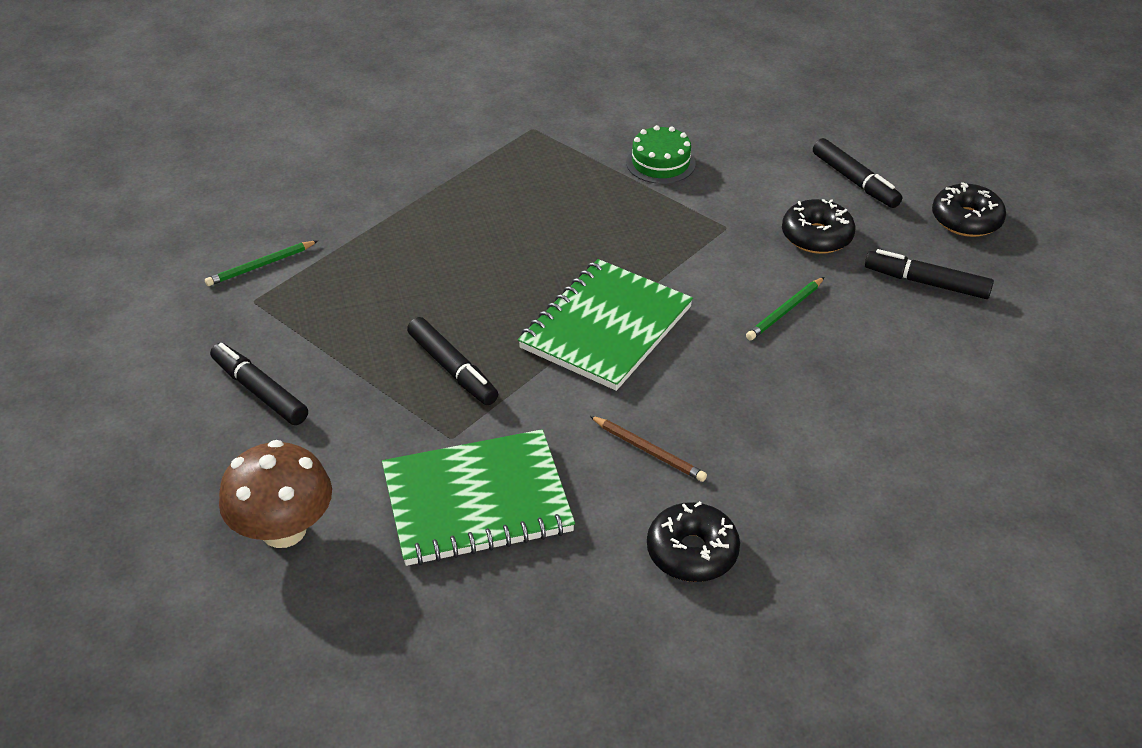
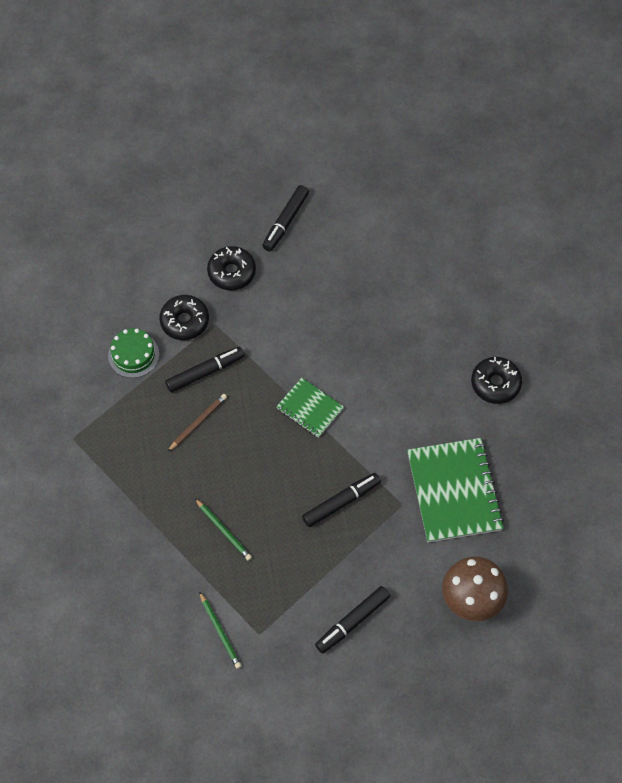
camera: 85 degrees left, 20 degrees up
green notebook [518,259,693,391] -> green notebook [276,378,344,438], size x0.56
brown pencil [590,416,707,482] -> brown pencil moved to [167,394,227,452]
green pencil [746,277,824,340] -> green pencil moved to [195,498,252,561]
black marker [813,138,902,208] -> black marker moved to [165,347,244,393]
black donut [932,182,1006,237] -> black donut moved to [159,295,209,340]

